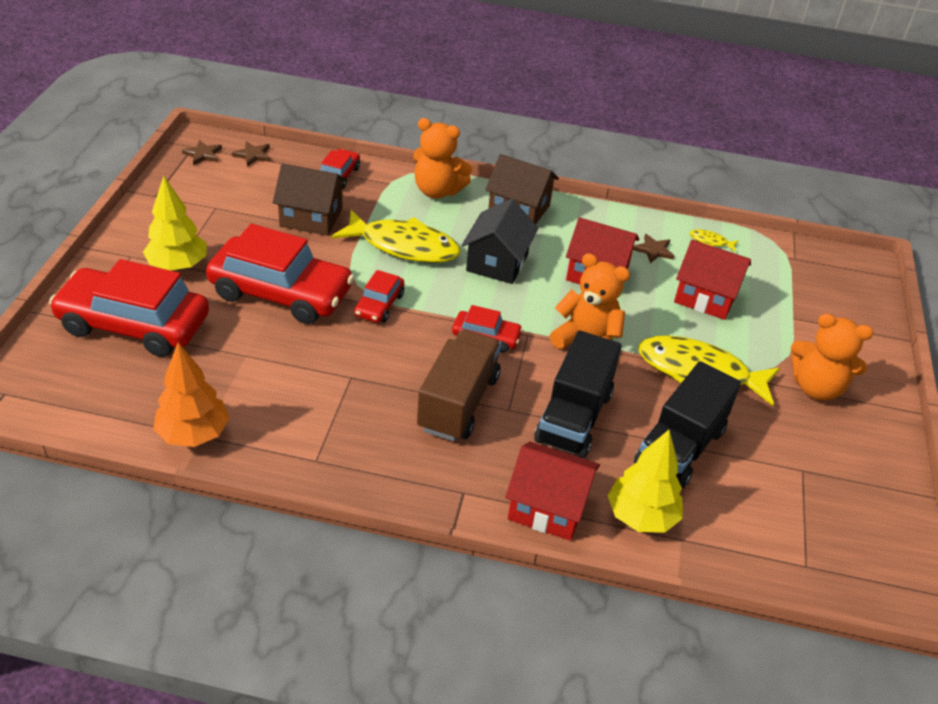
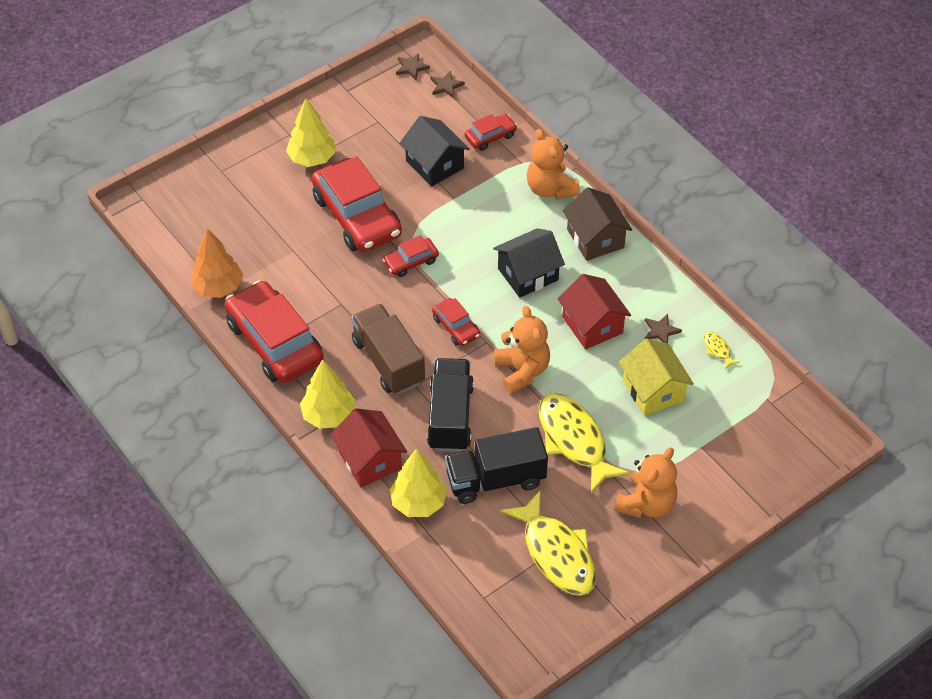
camera: 45 degrees right, 10 degrees up
red car [49,259,209,357] -> red car moved to [224,280,324,383]
brown house [273,164,347,236] -> black house [400,116,470,187]
yellow fish [331,210,460,263] -> yellow fish moved to [501,490,596,596]
brown truck [417,329,501,441] -> brown truck turned 90 degrees counterclockwise [351,304,425,394]
black truck [534,331,622,458] -> black truck turned 120 degrees clockwise [427,358,474,452]
red house [674,240,751,320] -> yellow house [619,338,694,416]
orange teddy bear [791,313,873,401] -> orange teddy bear turned 120 degrees counterclockwise [614,447,677,518]
none -> yellow tree [300,359,355,429]

